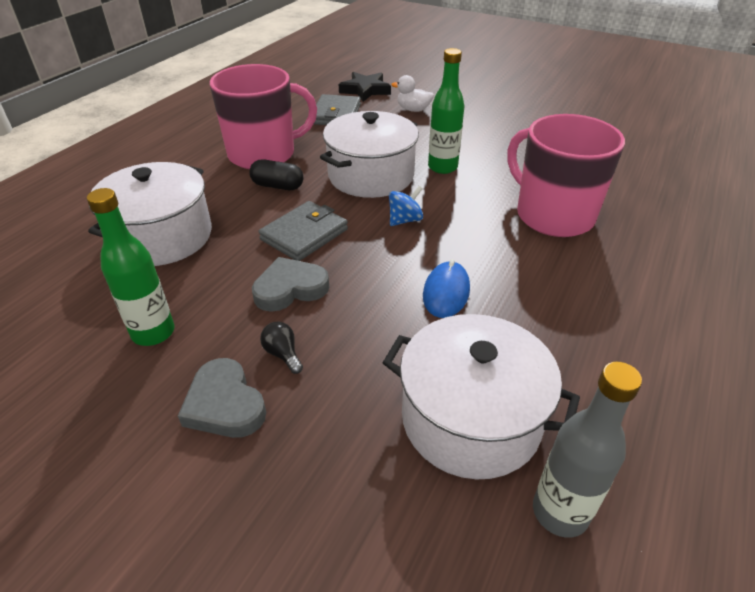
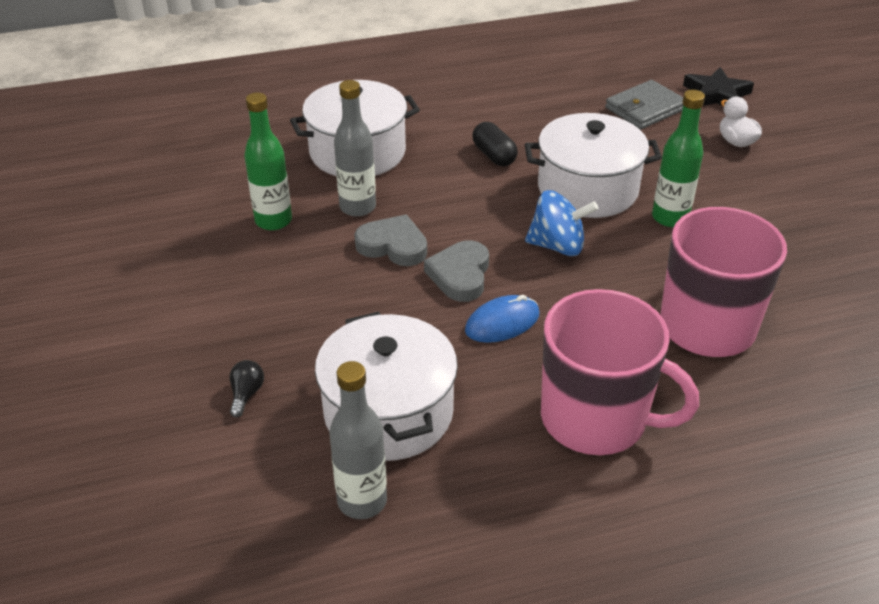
camera: 45 degrees right, 0 degrees up
grey heart [178,358,266,438] -> grey heart moved to [424,240,489,302]
pink mug [210,64,317,169] -> pink mug moved to [541,289,699,455]
grey wallet [259,201,348,261] -> none
black light bulb [260,322,303,374] -> black light bulb moved to [229,360,264,418]
blue spinning top [389,186,423,226] -> blue spinning top [525,190,598,256], size x1.52
none -> grey bottle [334,80,376,217]

